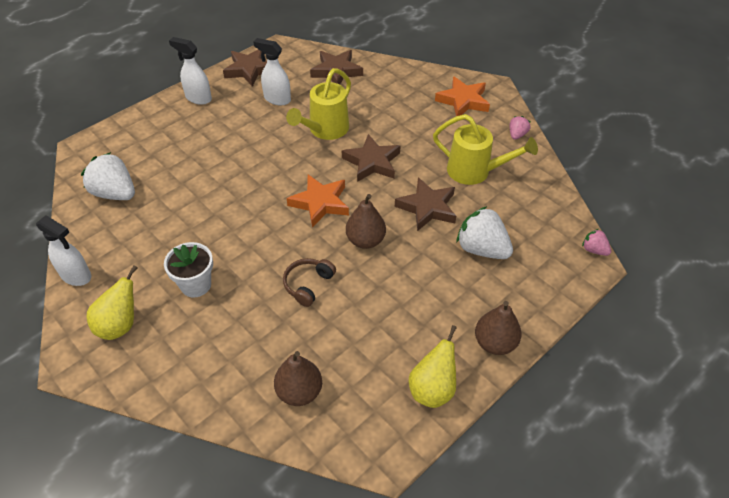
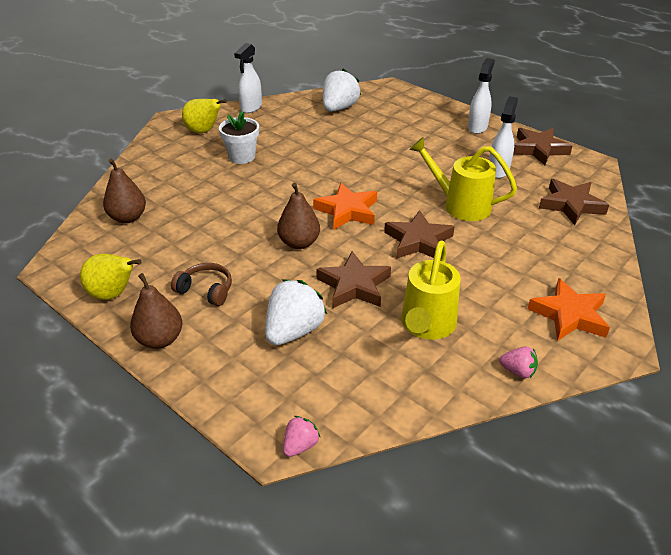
camera: 85 degrees right, 10 degrees down
brown headphones [283,258,336,307] -> brown headphones moved to [171,263,232,306]

